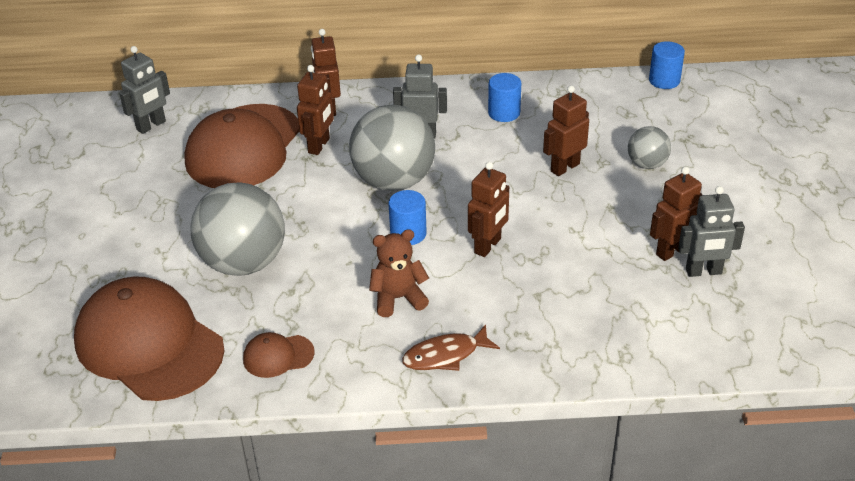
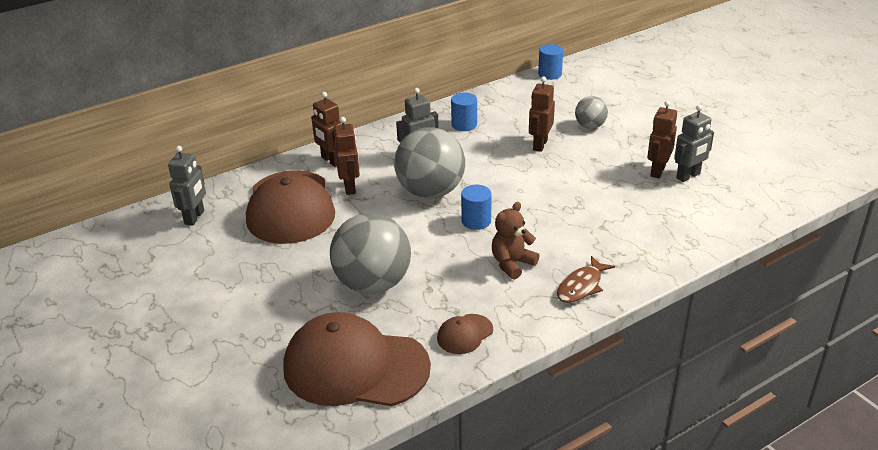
camera: 30 degrees left, 5 degrees down
brown robot [468,162,509,257] -> none

